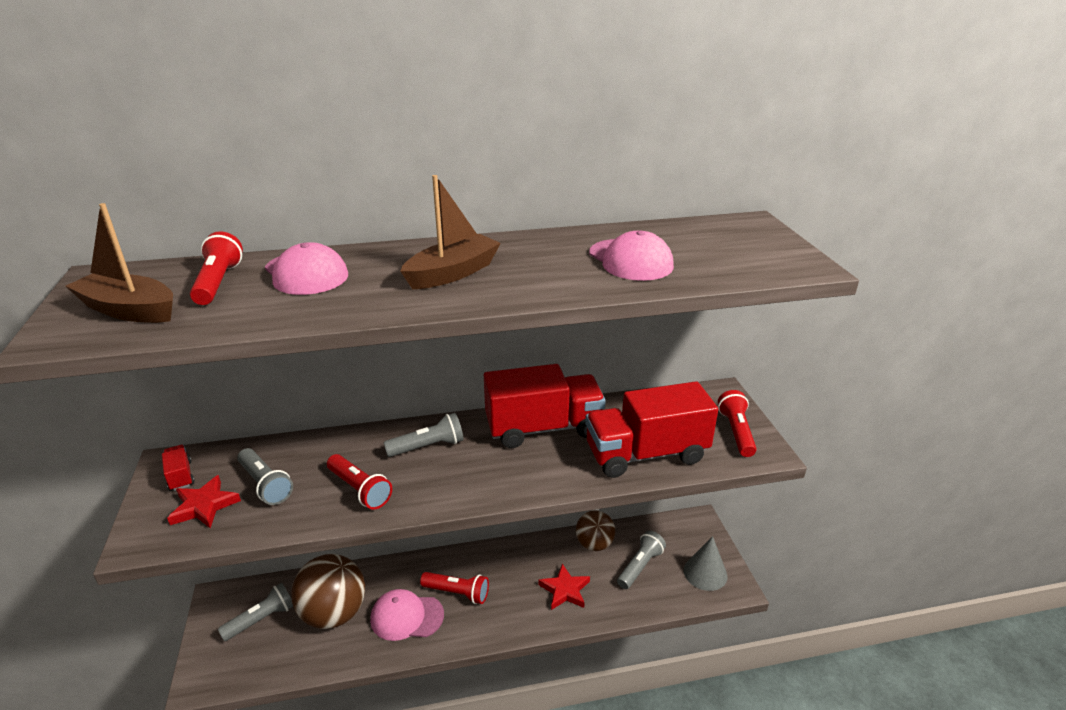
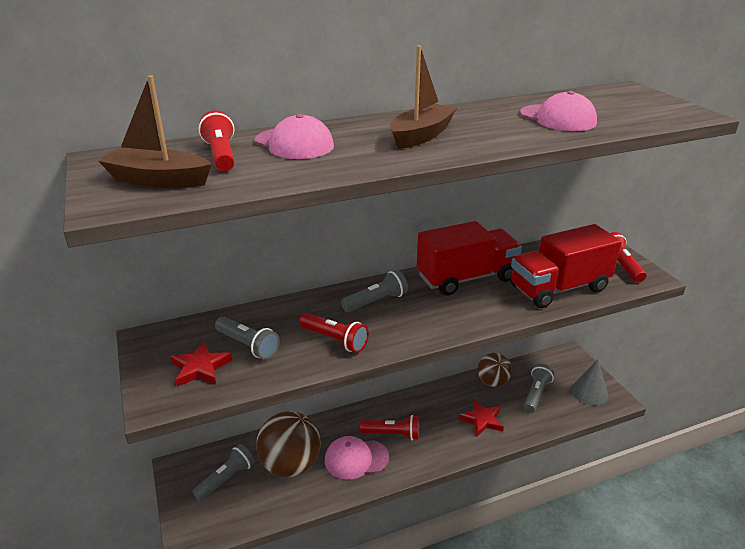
camera: 10 degrees left, 0 degrees up
red truck [162,445,195,491] -> none

